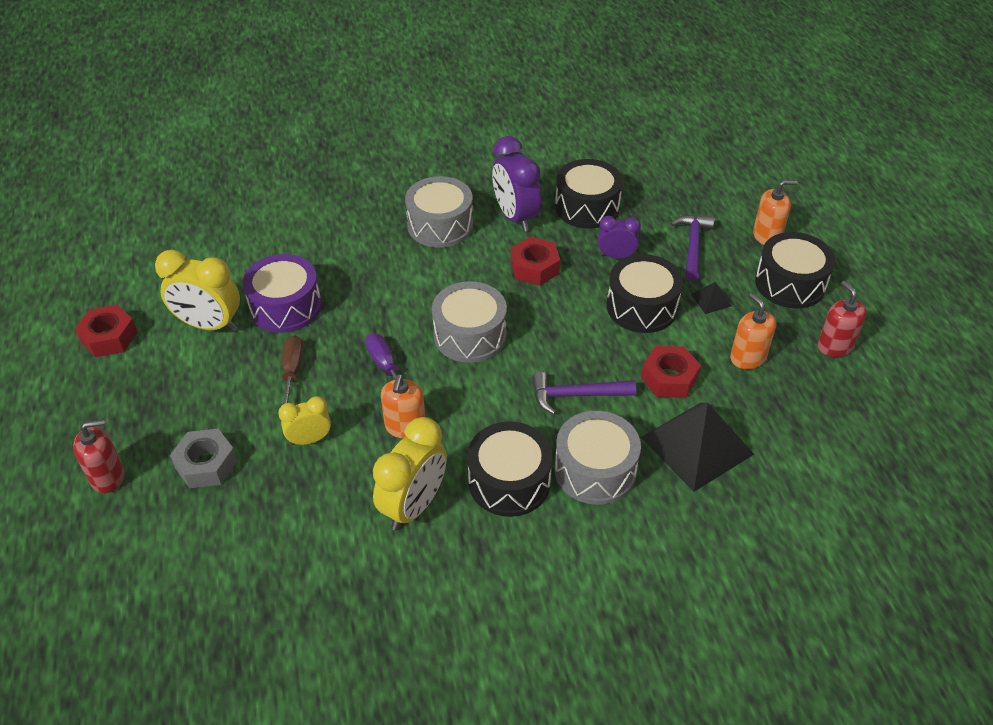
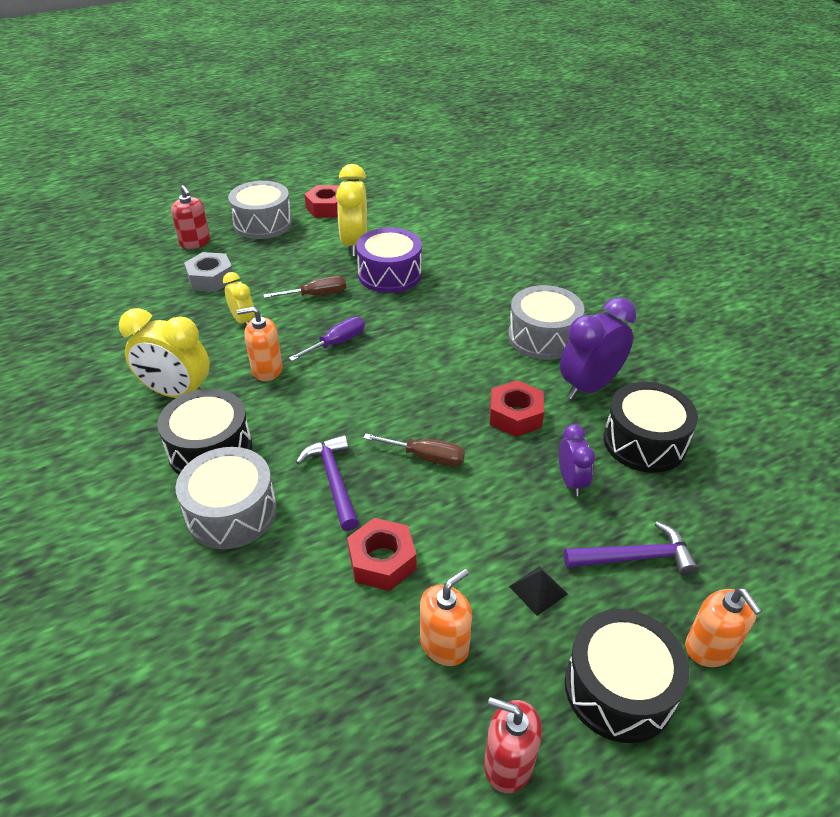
camera: 75 degrees right, 5 degrees down
grey drum [432,281,507,363] -> grey drum moved to [228,181,292,239]
black drum [607,254,683,333] -> none
black pyramid [641,403,754,492] -> none
red soap dispenser [818,281,867,357] -> red soap dispenser turned 120 degrees counterclockwise [484,697,542,793]
none -> brown screwdriver [363,434,465,467]

